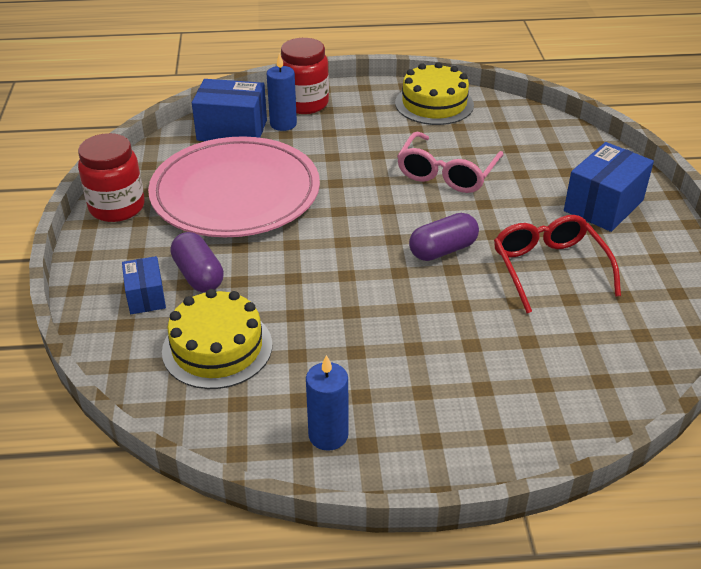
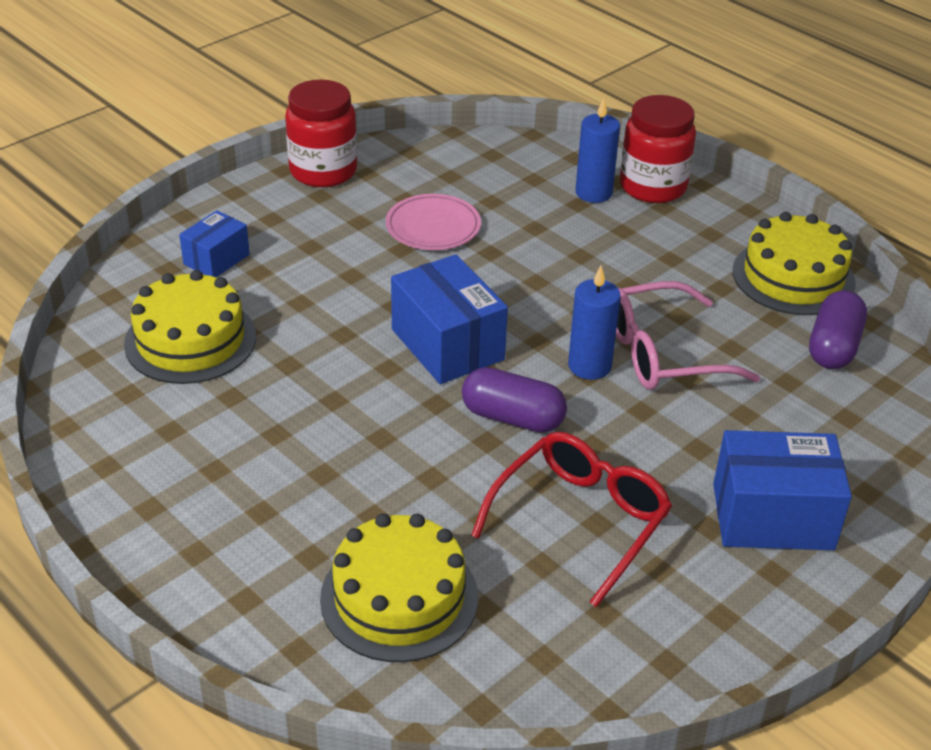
camera: 50 degrees right, 0 degrees up
pink plate [148,136,320,237] -> pink plate [386,194,481,250], size x0.43
purple capsule [171,232,224,293] -> purple capsule moved to [809,290,867,369]
blue box [192,79,267,141] -> blue box moved to [391,254,508,384]
blue candle [306,355,348,451] -> blue candle moved to [568,266,621,380]
none -> yellow cake [320,513,478,662]

